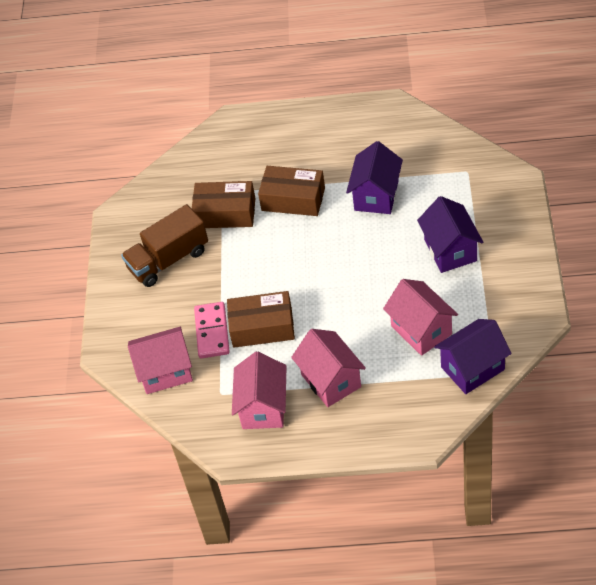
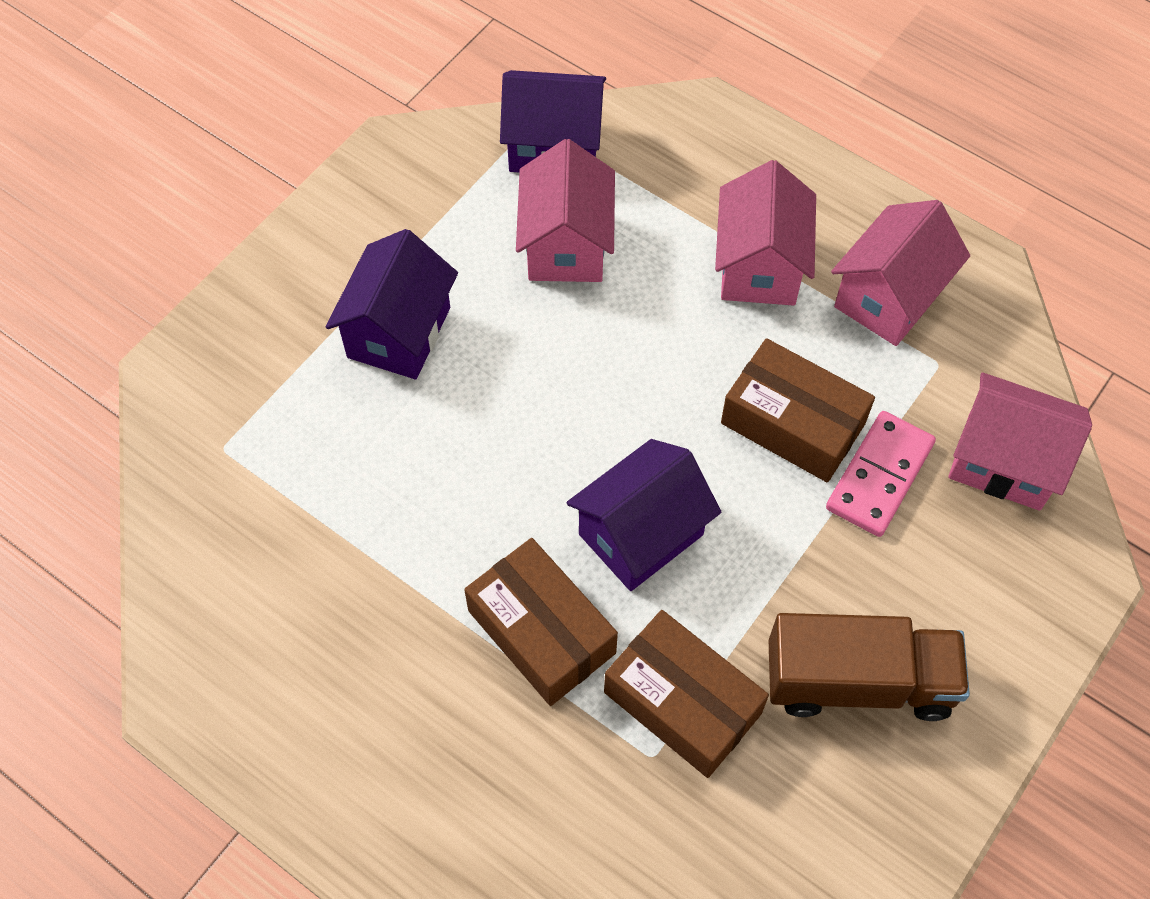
camera: 150 degrees left, 10 degrees up
purple house [346,141,403,214] -> purple house moved to [566,439,721,591]

